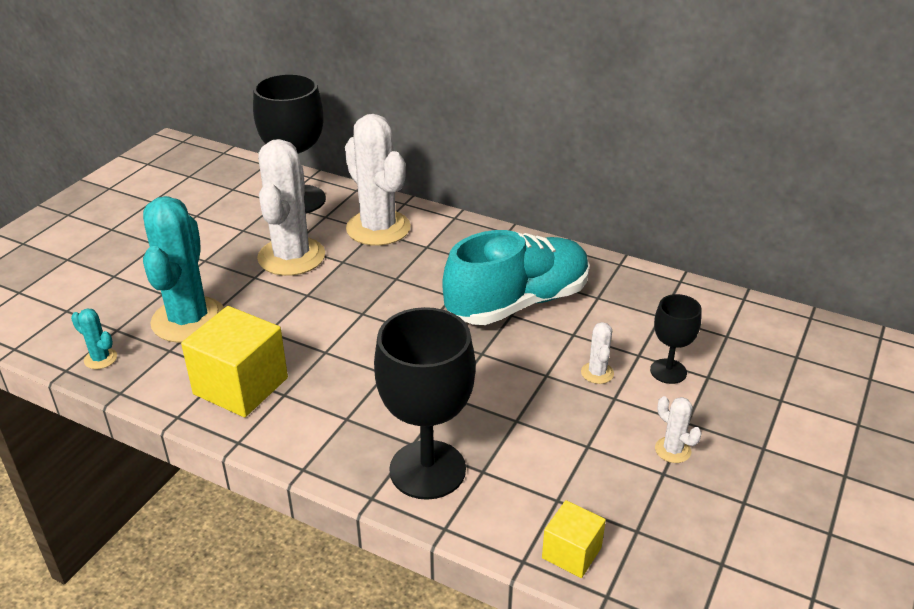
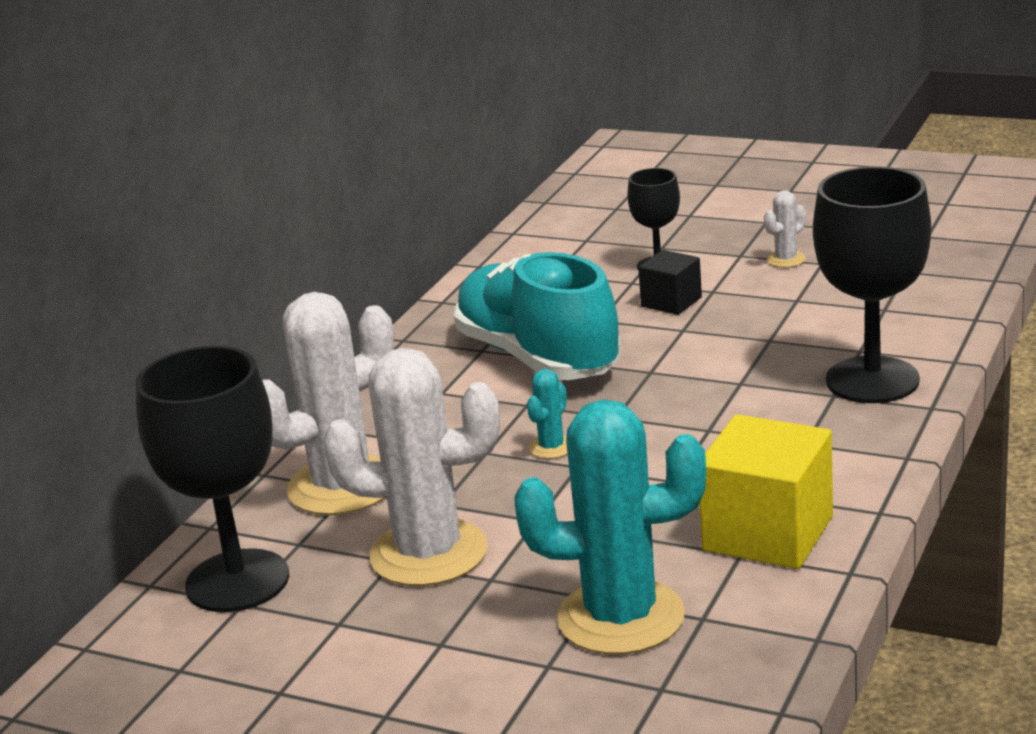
camera: 90 degrees left, 10 degrees down
turquoise cactus [71,308,117,369] -> turquoise cactus moved to [527,369,568,459]
yellow cube [542,500,606,578] -> none
white cactus [581,322,614,384] -> black cube [638,250,702,315]

